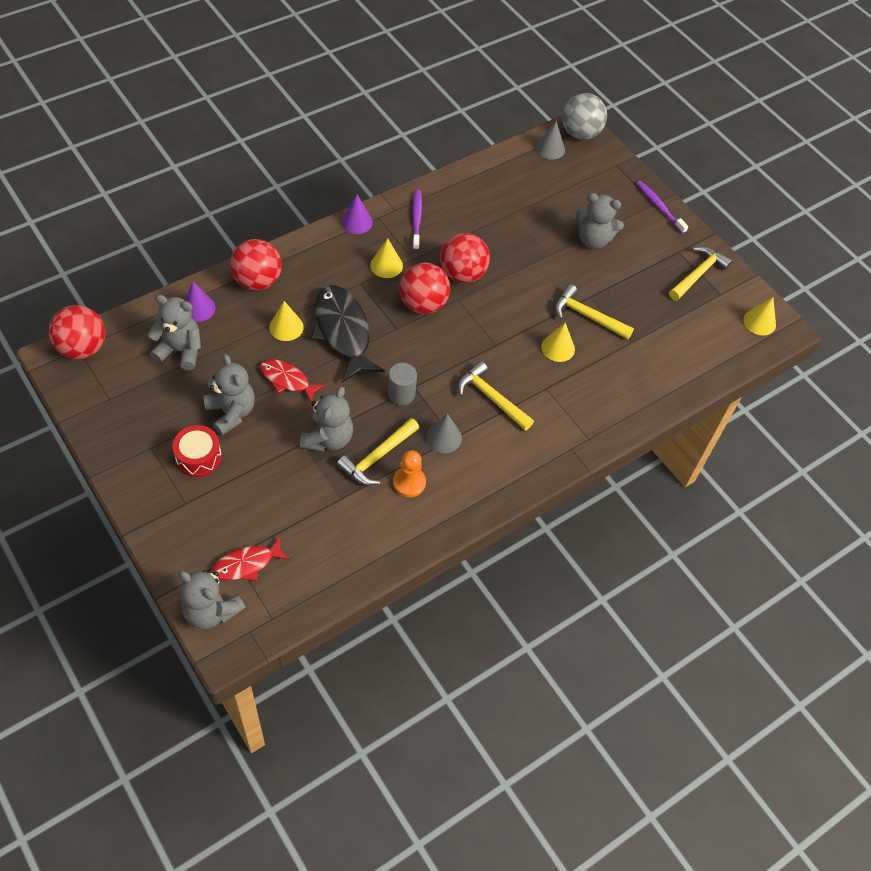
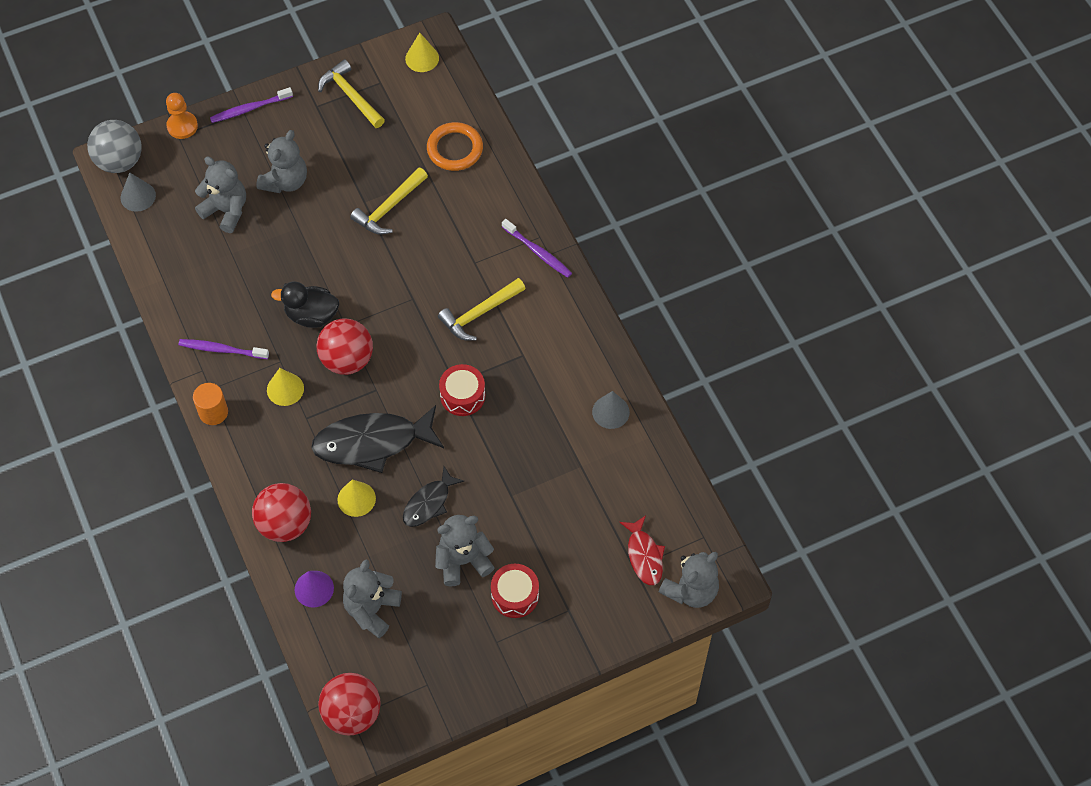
camera: 75 degrees left, 5 degrees up
red fish [260,359,325,402] -> black fish [403,466,464,527]
grey teddy bear [300,387,353,452] -> grey teddy bear moved to [195,156,246,233]
yellow hammer [337,418,419,485] -> none
purple cone [341,195,373,234] -> orange cylinder [193,383,228,425]
grey cylinder [388,363,417,405] -> red drum [439,364,486,416]
orange pawn [393,450,426,497] -> orange pawn moved to [166,93,198,139]
grey cone [426,414,462,453] -> grey cone moved to [592,391,630,429]
red ball [440,233,490,283] -> black duck [271,282,339,328]
yellow cone [541,323,575,362] -> none
none -> orange ring [427,122,483,171]
none -> purple toothbrush [502,219,572,278]

